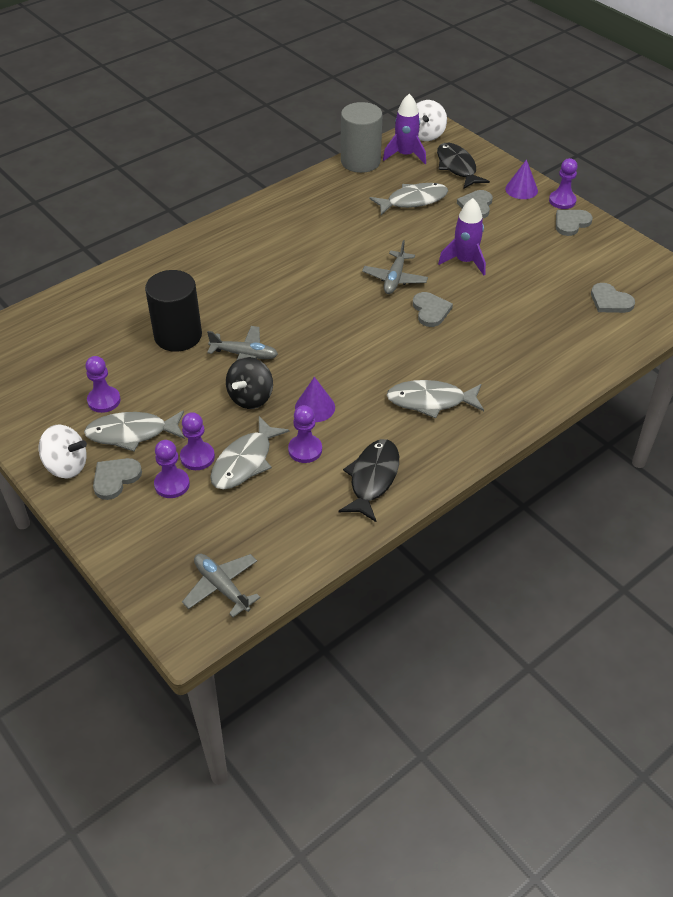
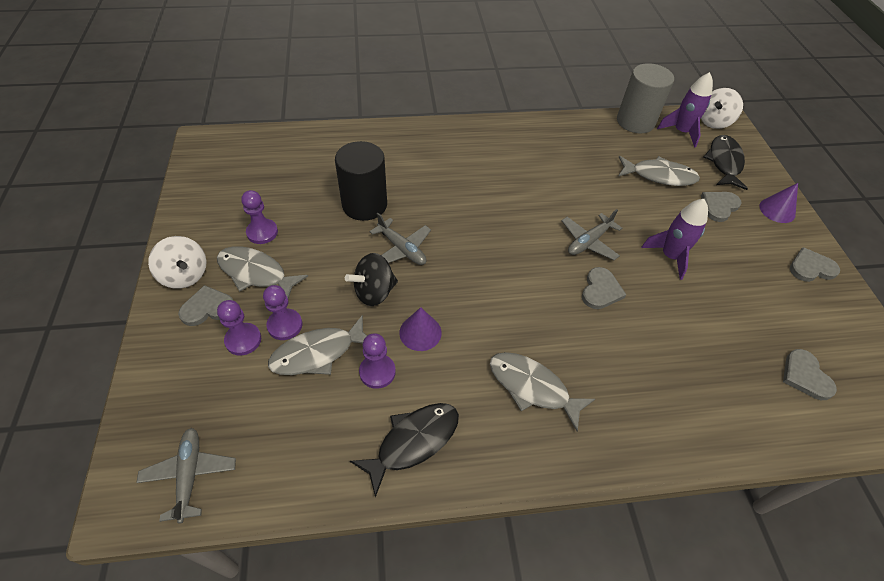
camera: 30 degrees right, 5 degrees up
purple pawn [549,158,578,209] -> none

